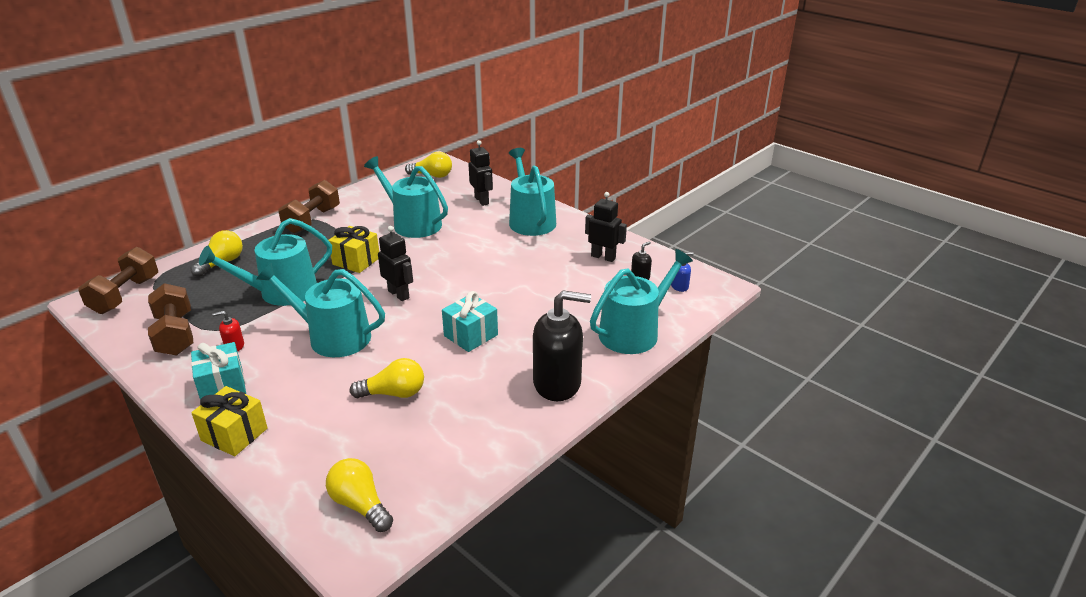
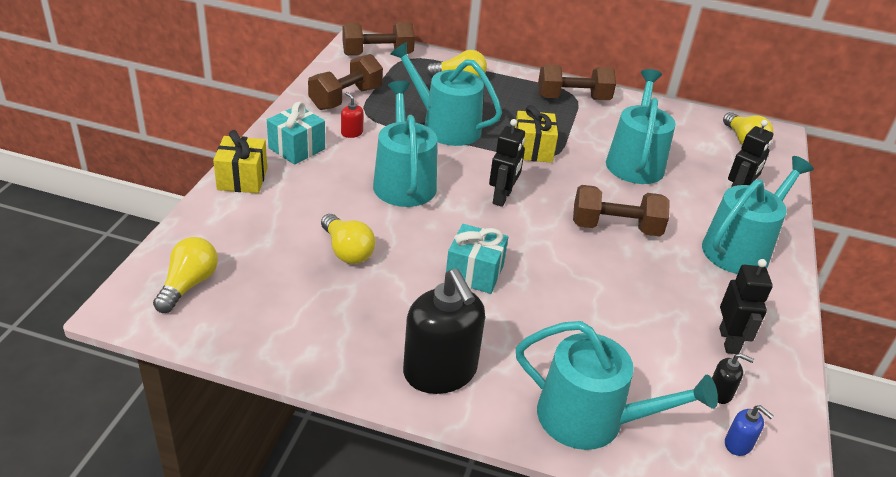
camera: 60 degrees right, 5 degrees up
none -> brown dumbbell [573,185,670,236]

